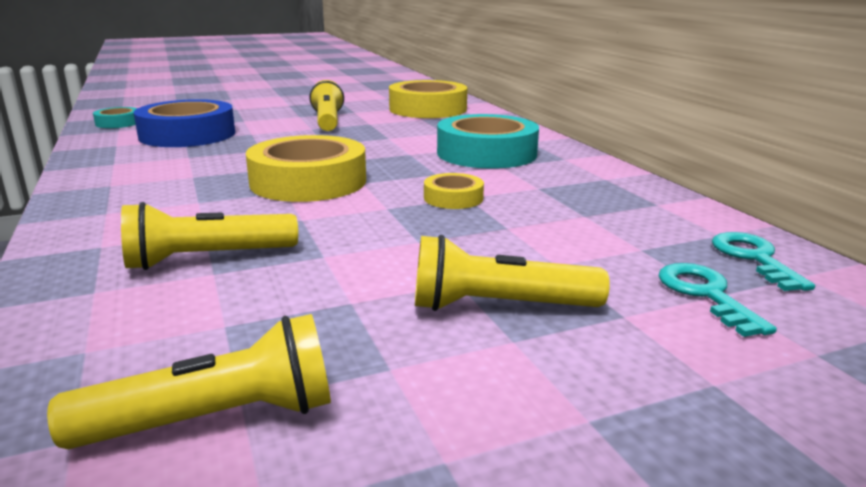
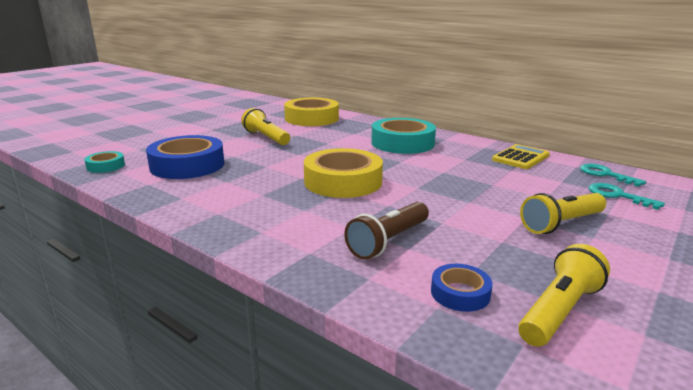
camera: 30 degrees left, 0 degrees up
yellow flashlight [121,202,298,270] -> brown flashlight [344,202,429,259]
yellow tape [424,173,484,209] -> none
none -> blue tape [431,264,493,312]
none -> yellow calculator [492,144,550,169]

